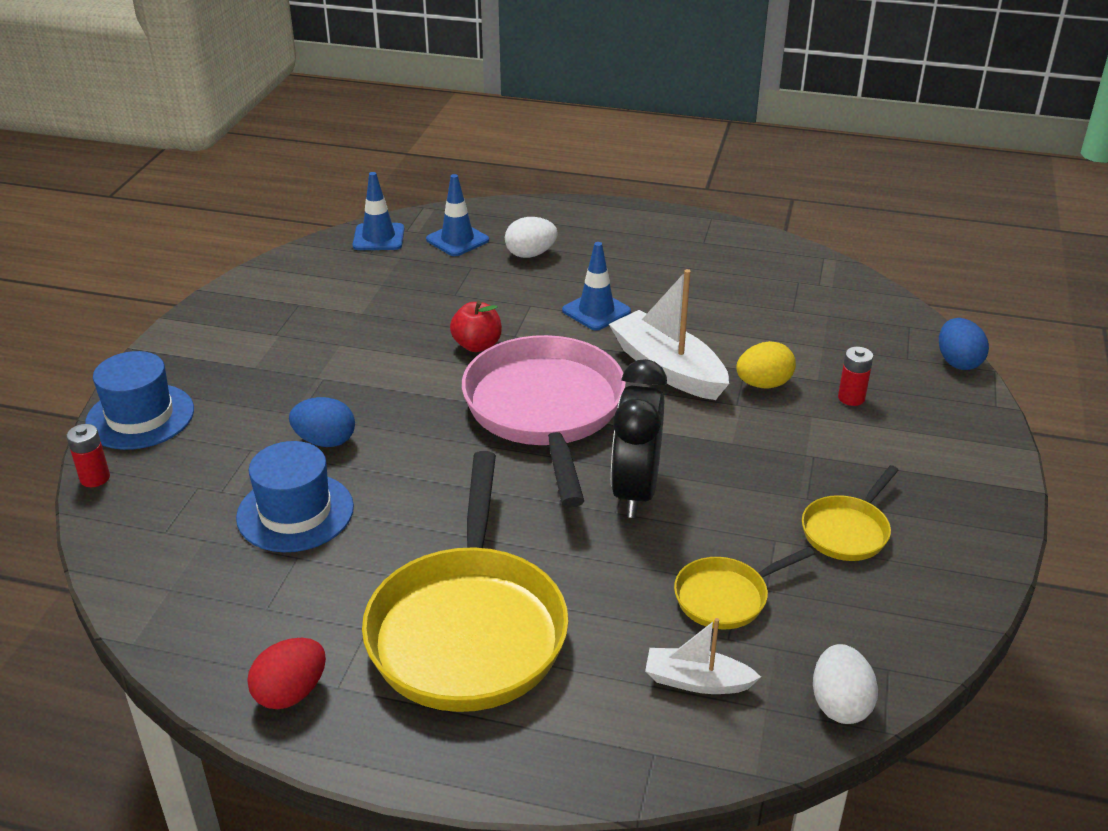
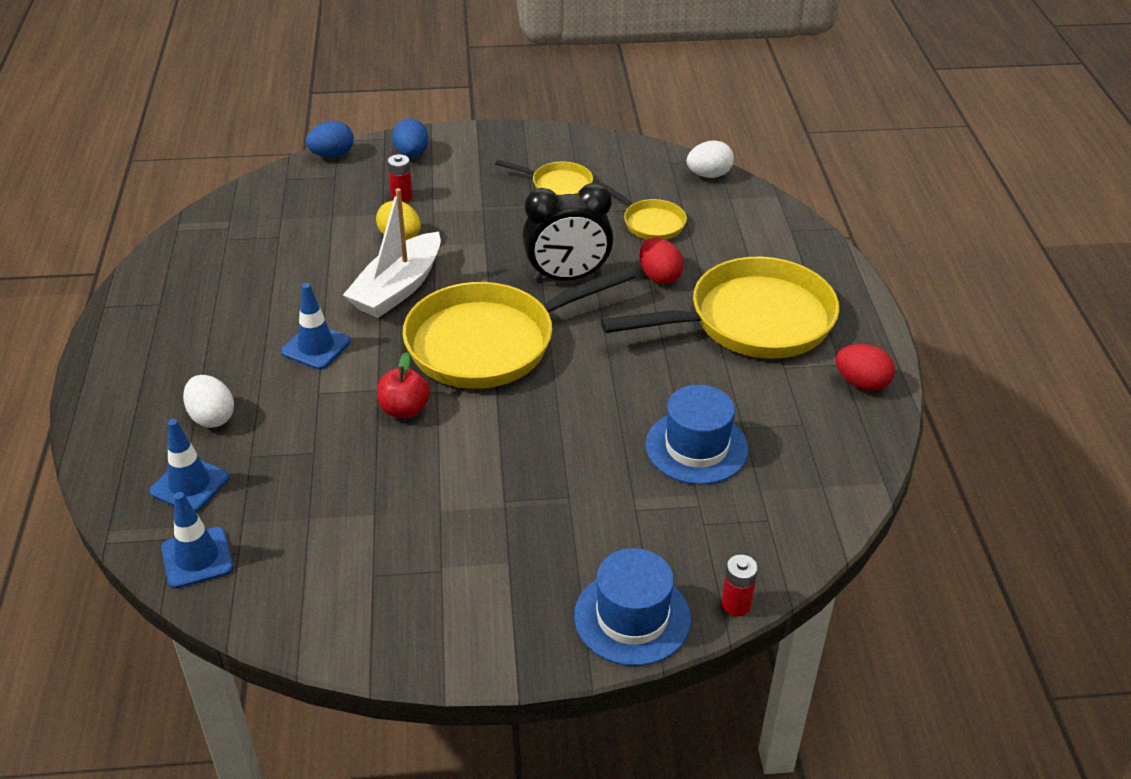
camera: 110 degrees left, 5 degrees up
blue egg [289,397,355,447] -> blue egg moved to [392,118,429,158]
pink pan [462,335,626,507] -> yellow pan [402,266,636,389]
white boat [645,618,761,694] -> none
none -> red egg [639,238,683,284]

